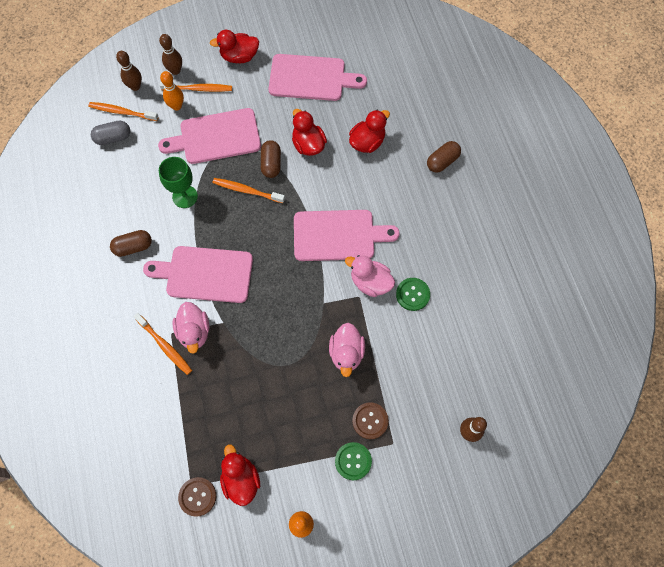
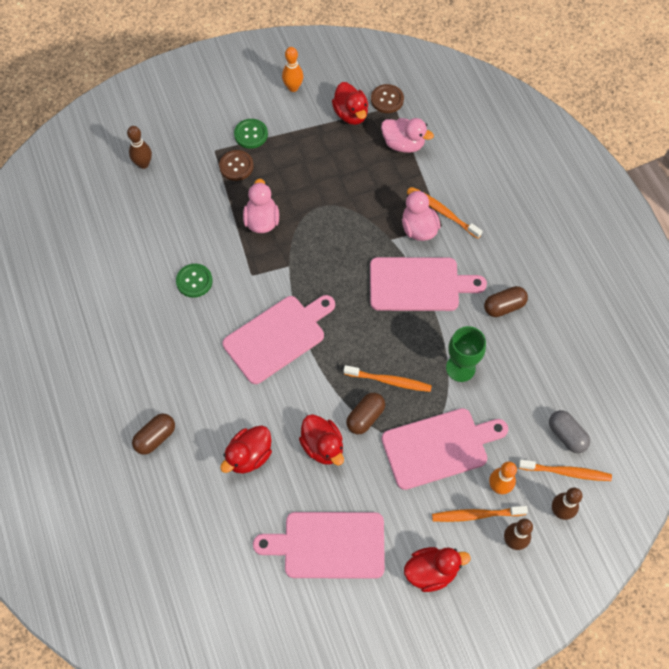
camera: 175 degrees right, 5 degrees down
grey capsule [91,121,130,145] -> grey capsule turned 75 degrees clockwise [549,410,590,453]
brown capsule [261,140,281,178] -> brown capsule turned 45 degrees clockwise [346,393,385,434]
pink cutting board [294,210,400,261] -> pink cutting board turned 150 degrees clockwise [223,295,335,384]
pink duck [345,255,395,297] -> pink duck moved to [381,118,434,153]

